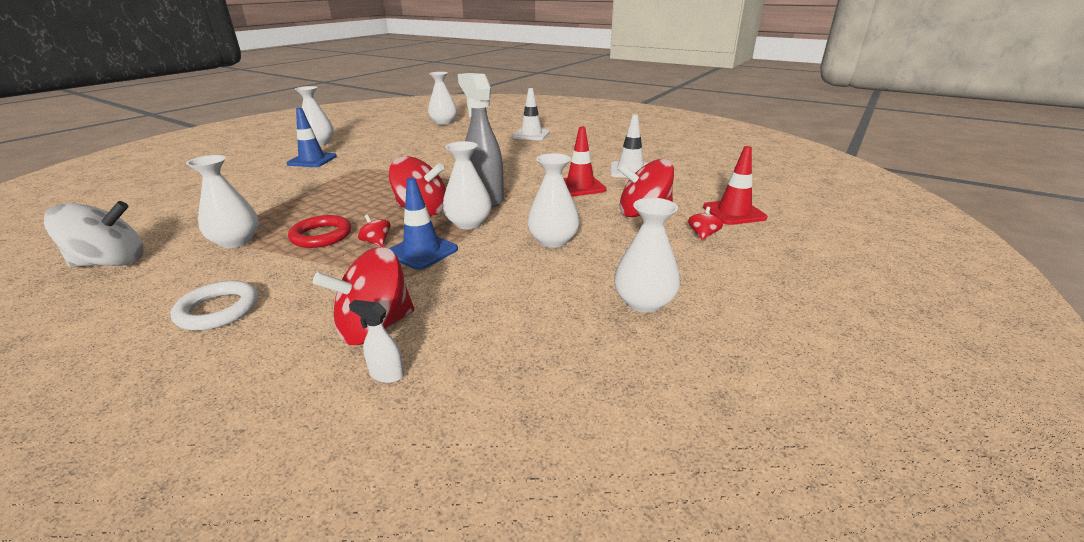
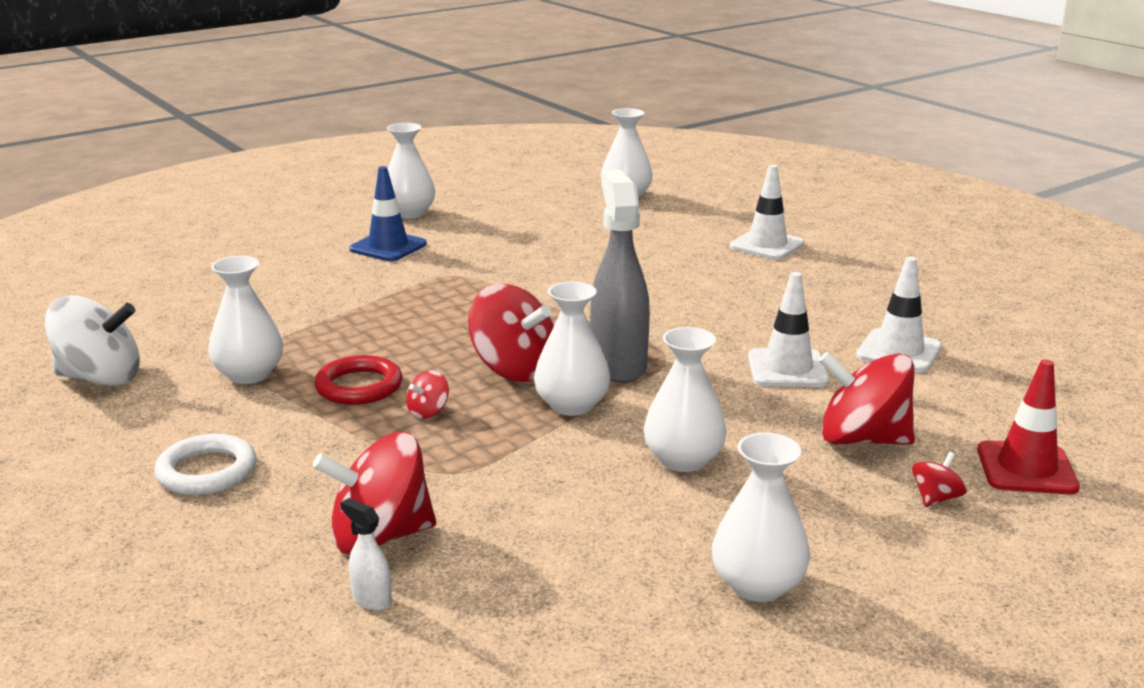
camera: 20 degrees right, 5 degrees down
red spinning top [357,214,391,247] -> red spinning top turned 120 degrees counterclockwise [406,370,449,419]
blue traffic cone [389,177,458,270] -> none
red traffic cone [564,127,607,197] -> white traffic cone [748,272,829,387]

